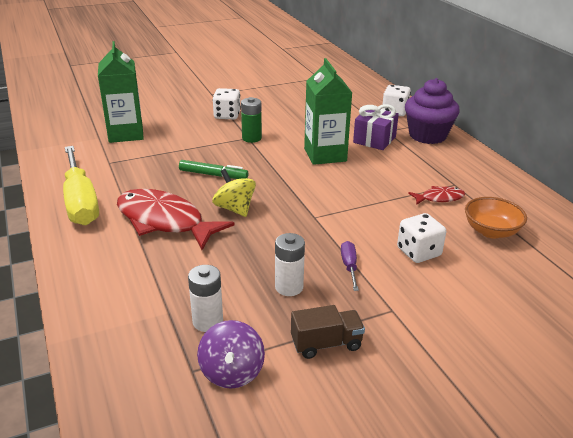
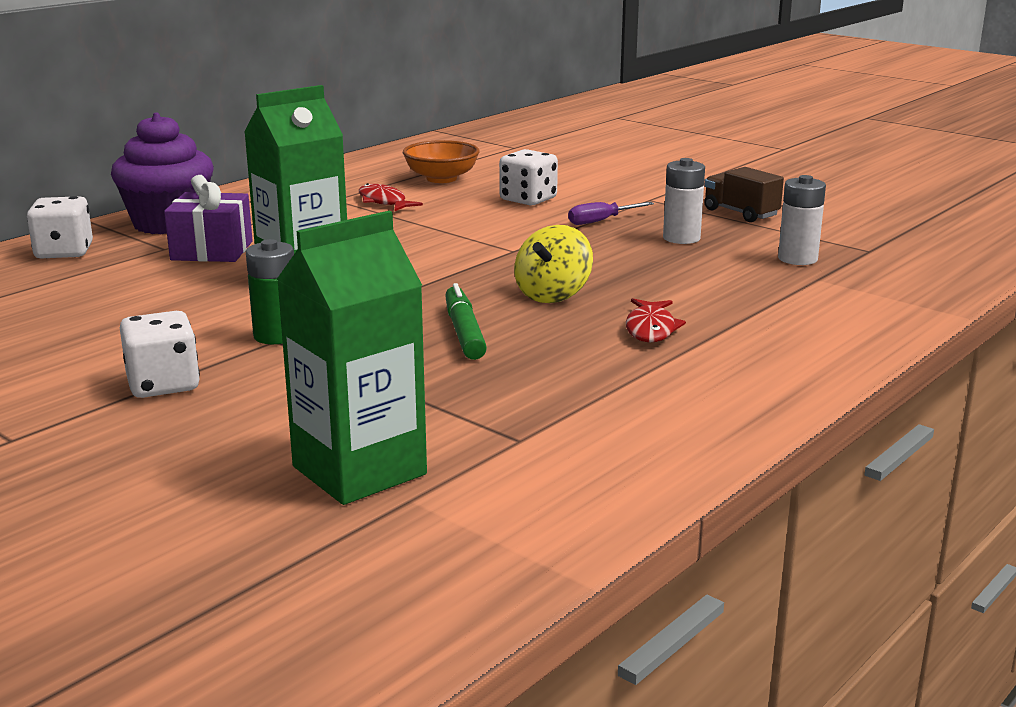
camera: 115 degrees left, 10 degrees down
yellow screwdriver [63,146,99,225] -> none
red fish [117,189,235,250] -> red fish [626,298,686,342], size x0.47
purple spinning top [197,320,265,389] -> none

